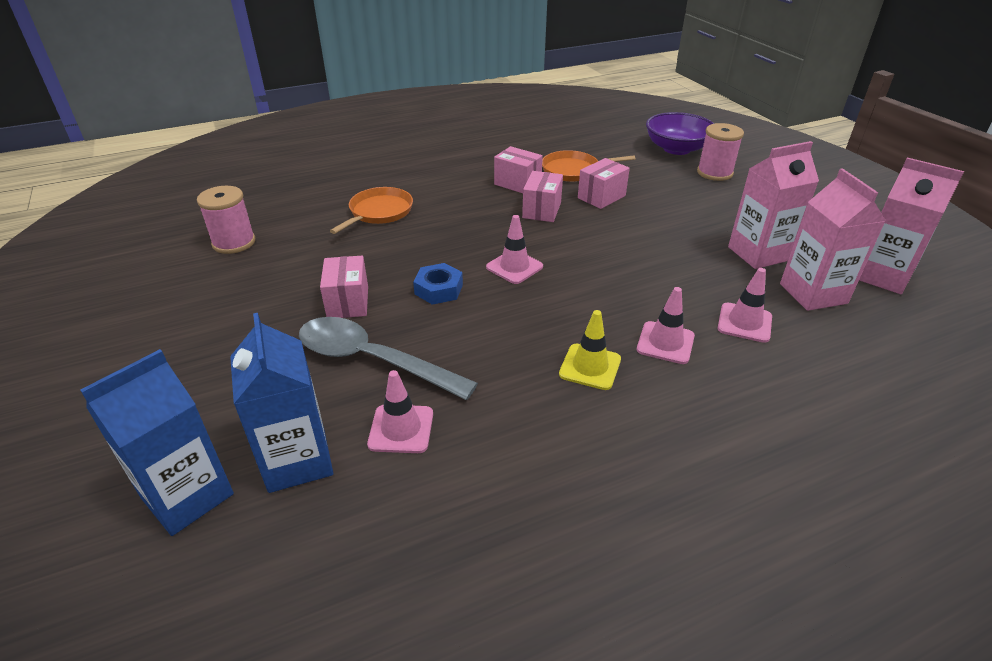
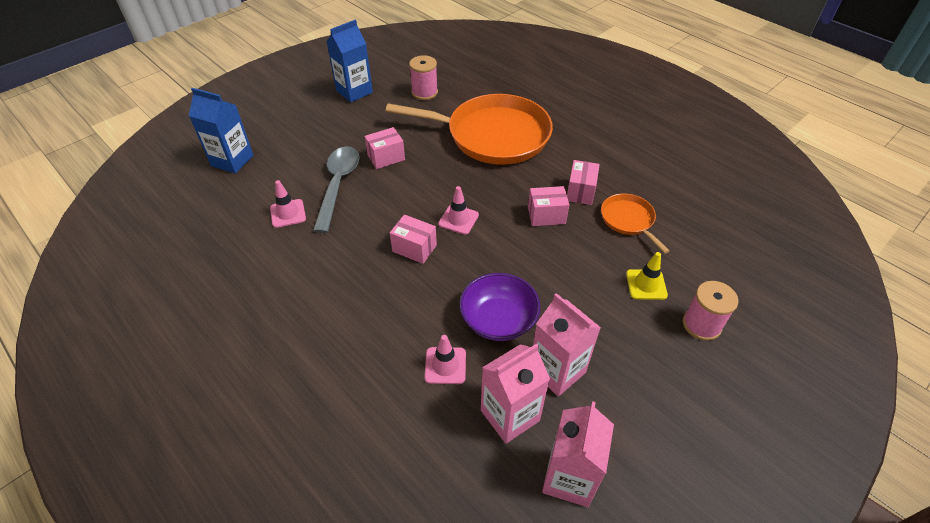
camera: 70 degrees right, 10 degrees up
blue carton [230,313,333,493] -> blue carton moved to [327,20,373,103]
orange pan [330,187,413,234] -> orange pan [386,94,553,165], size x2.16
blue nut [413,263,463,305] -> none
yellow traffic cone [559,310,621,390] -> yellow traffic cone moved to [626,252,668,300]
pink box [578,158,630,209] -> pink box moved to [390,215,437,264]
pink traffic cone [637,287,695,364] -> none
purple bowl [646,112,714,155] -> purple bowl moved to [460,273,541,341]

